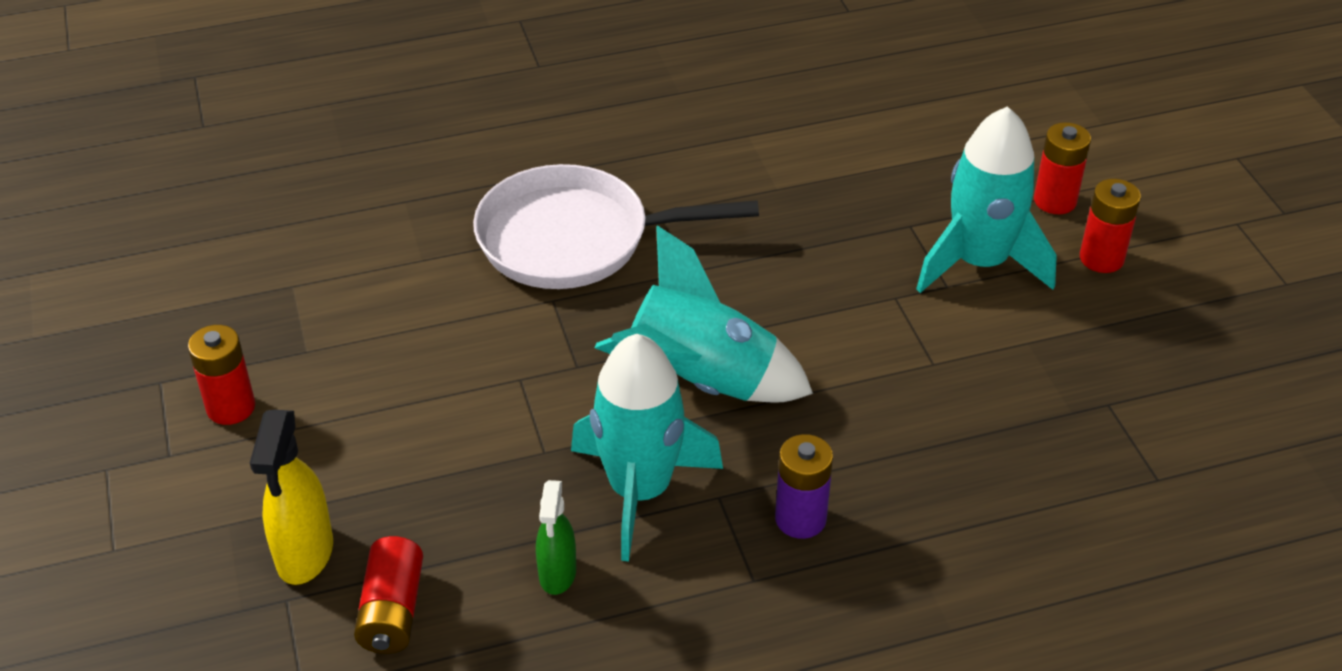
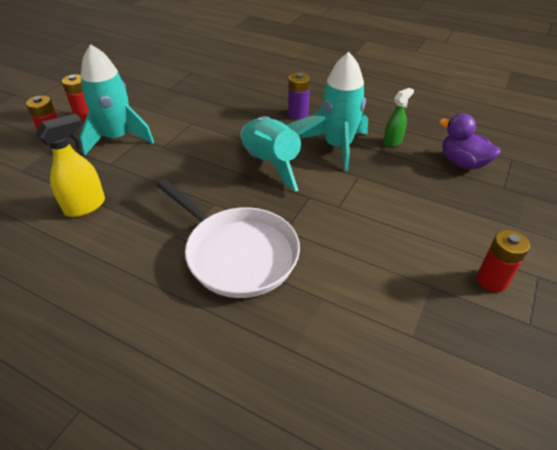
camera: 135 degrees left, 0 degrees up
yellow spray bottle [250,410,333,585] -> yellow spray bottle moved to [36,114,105,217]
red battery [354,536,423,654] -> purple duck [439,113,501,169]

